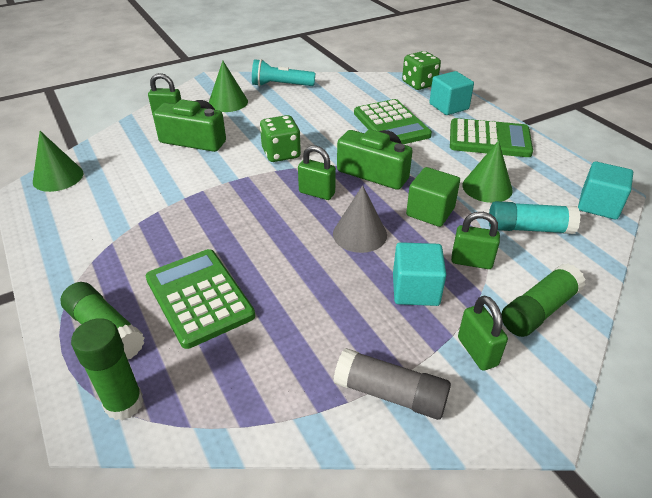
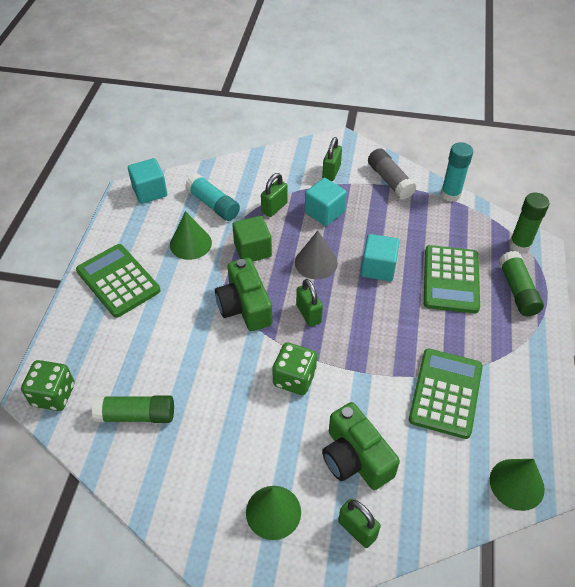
camera: 140 degrees left, 10 degrees up
turquoise flashlight [252,59,315,87] -> none
green calculator [354,99,432,144] -> green calculator moved to [409,349,483,439]
turquoise cube [429,71,474,115] -> turquoise cube moved to [361,234,400,281]
green padlock [451,212,500,269] -> green padlock turned 75 degrees clockwise [261,173,288,217]
green glue stick [501,263,586,337] -> green glue stick moved to [92,396,174,423]
none -> turquoise glue stick [441,142,473,202]

